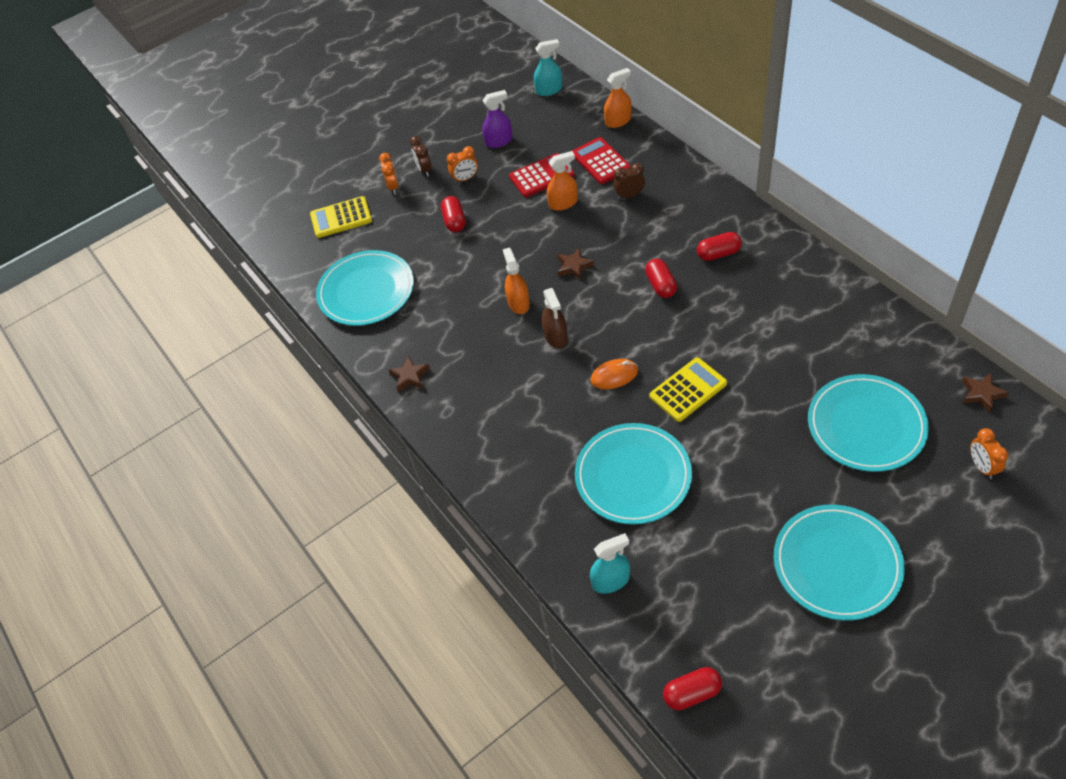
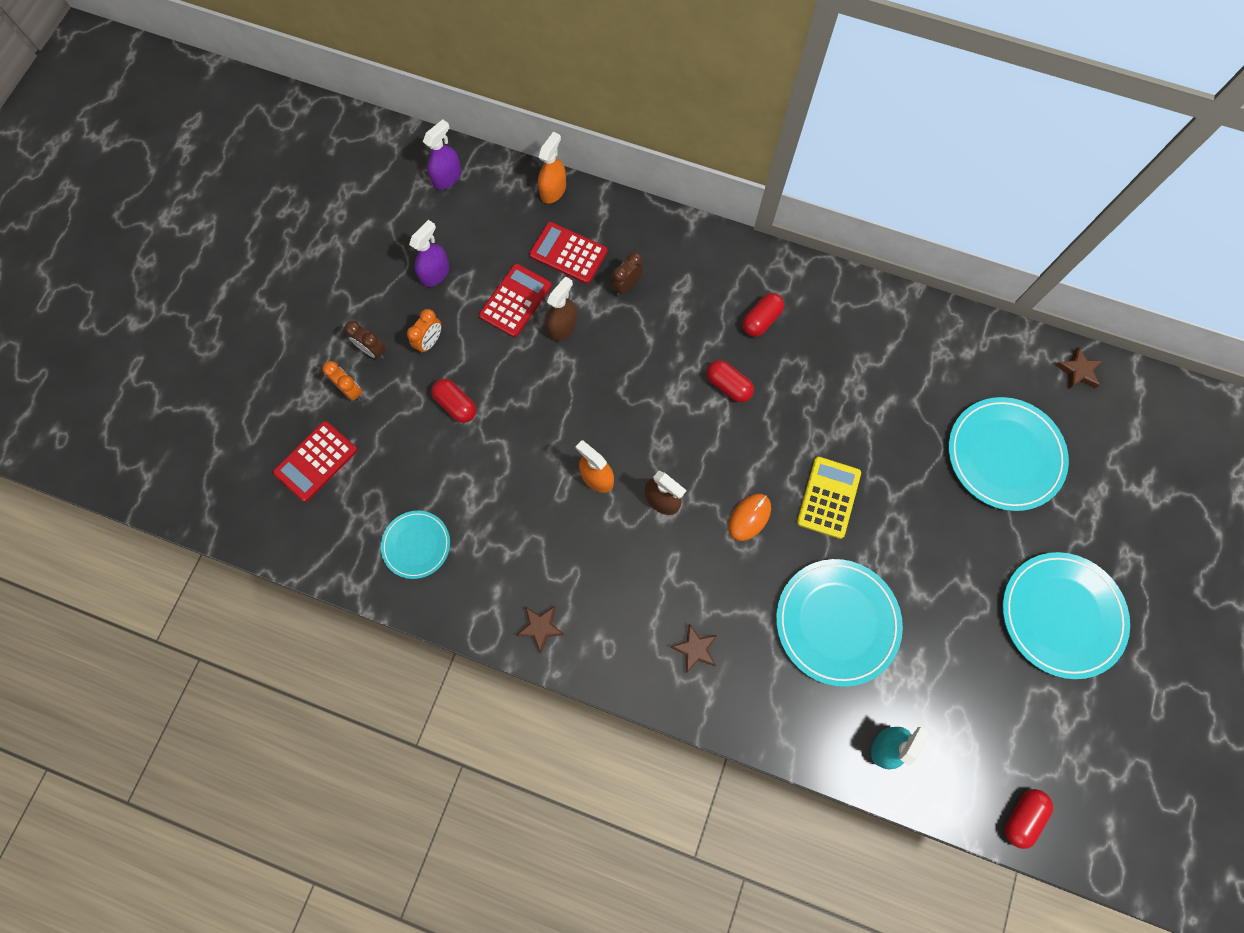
camera: 40 degrees left, 20 degrees up
yellow calculator [310,196,372,238] -> red calculator [273,421,357,502]
turquoise plate [316,250,414,326] -> turquoise plate [381,511,450,579], size x0.57
turquoise spray bottle [534,39,562,96] -> purple spray bottle [423,119,461,190]
orange spray bottle [547,151,578,211] -> brown spray bottle [546,276,577,341]
brown star [558,248,594,280] -> brown star moved to [671,623,717,673]
orange clock [970,428,1008,479] -> none

